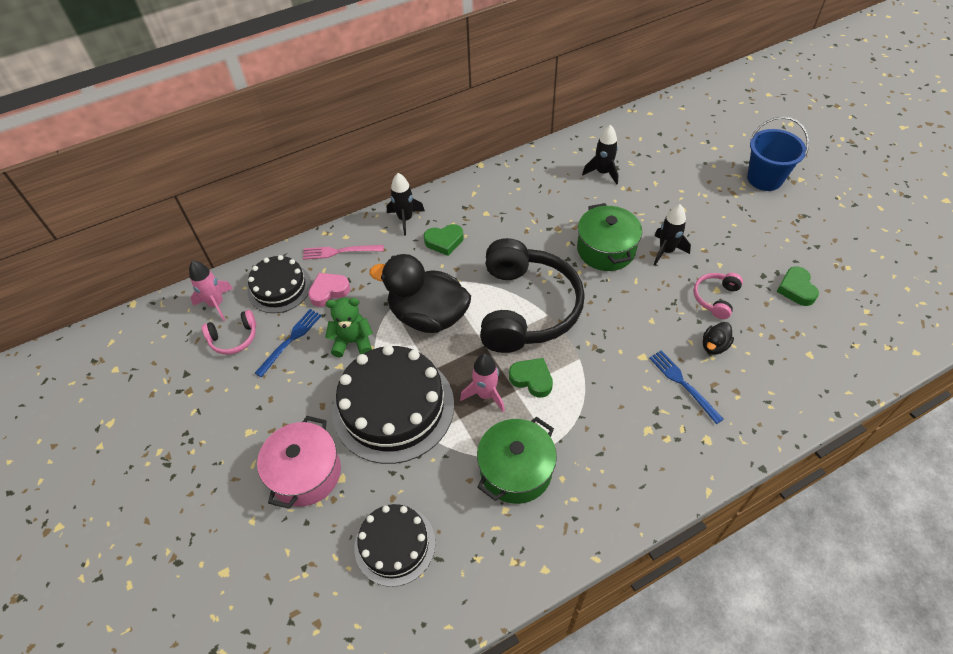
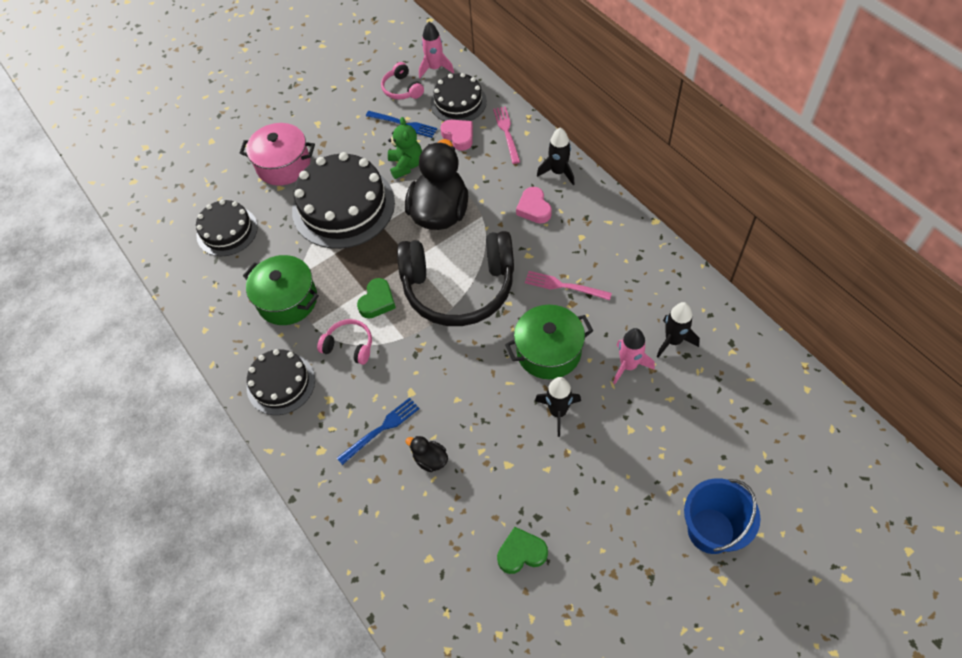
camera: 85 degrees right, 5 degrees up
green heart [424,224,463,256] -> pink heart [516,187,552,223]
pink rocket [460,354,505,412] -> pink rocket moved to [613,328,655,384]
pink headphones [693,273,743,319] -> pink headphones moved to [317,319,372,365]
none -> black cake [247,349,315,415]
none -> pink fork [525,271,612,300]

